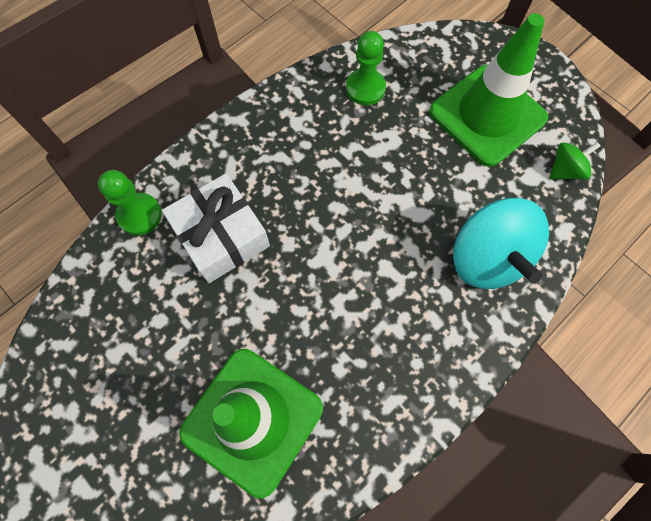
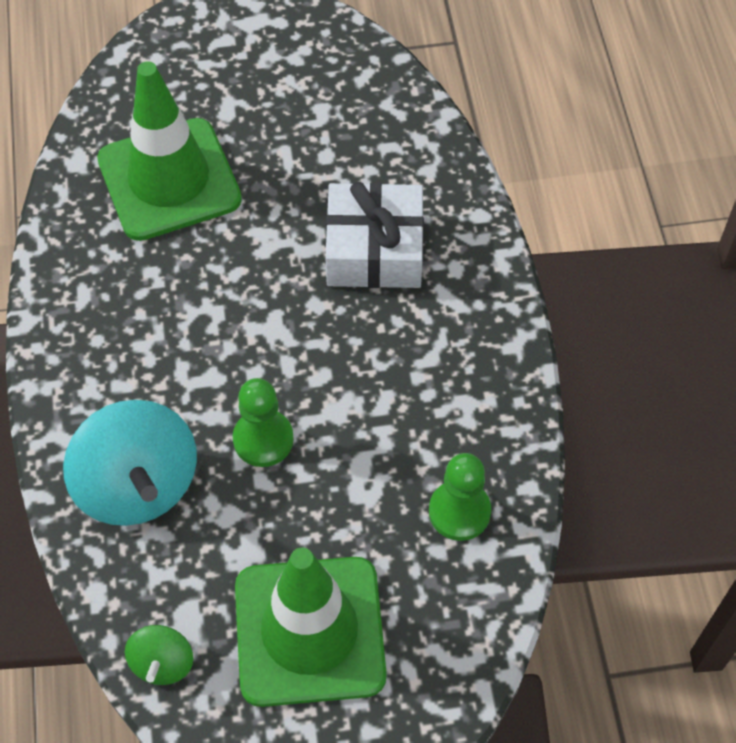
camera: 125 degrees right, 10 degrees down
green pawn [98,170,162,235] -> green pawn moved to [233,378,294,467]
turquoise spinning top [453,198,549,289] -> turquoise spinning top turned 135 degrees counterclockwise [63,400,197,526]

